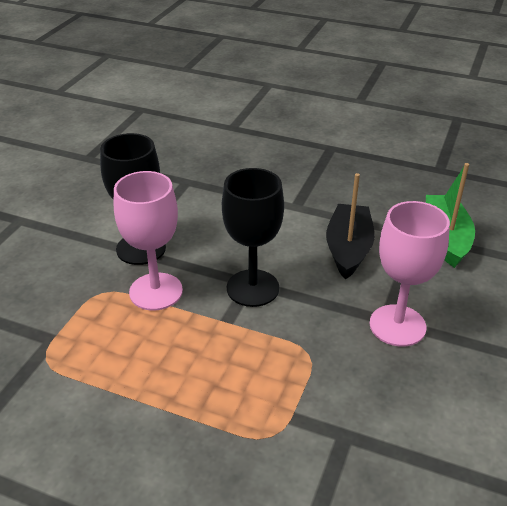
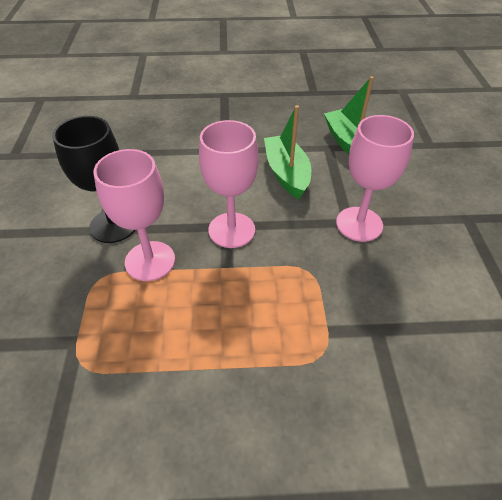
camera: 25 degrees left, 10 degrees up
black goblet [222,168,284,307] -> pink goblet [199,120,259,248]
black boat [326,173,375,280] -> green boat [264,105,311,199]

